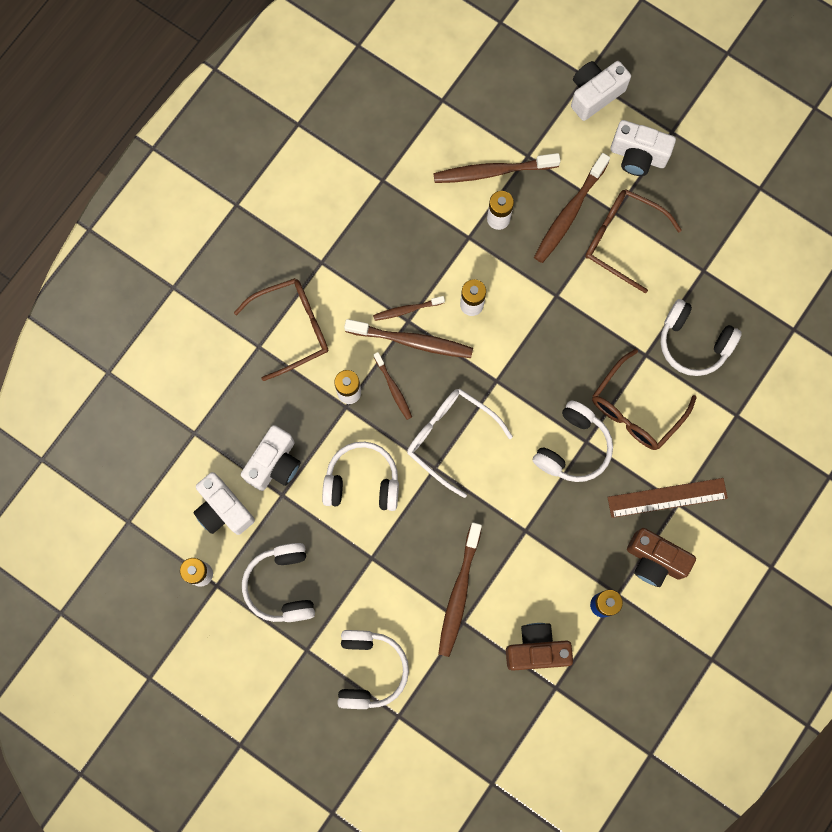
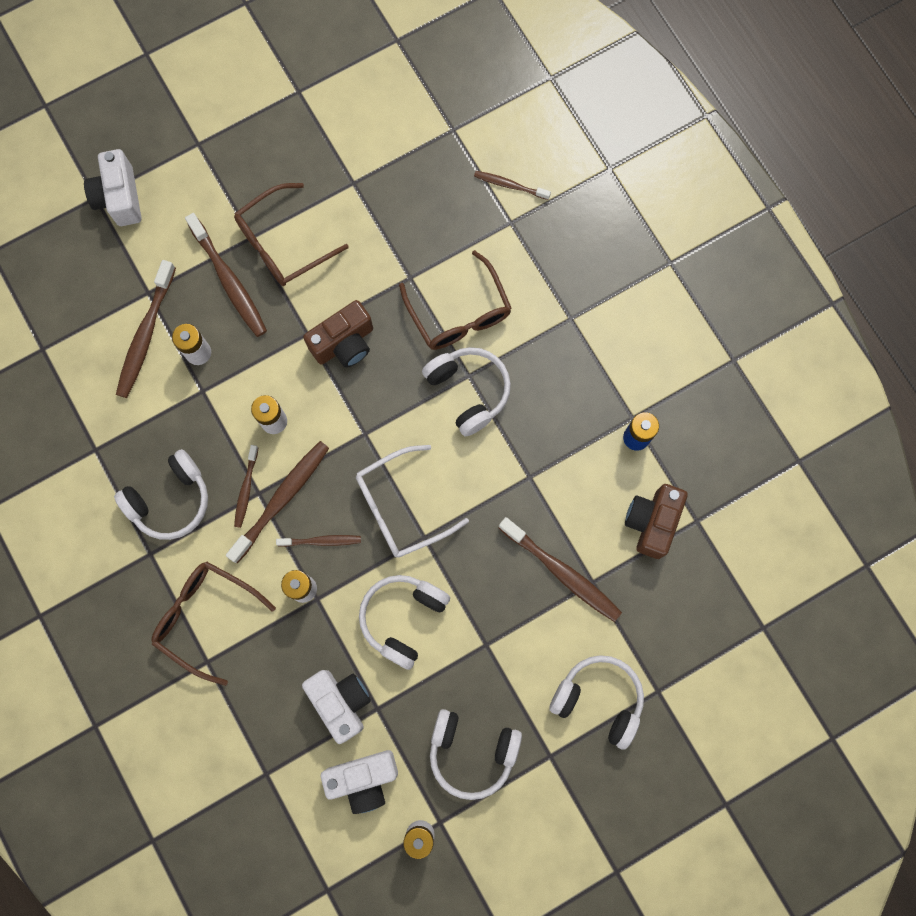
camera: 65 degrees left, 0 degrees up
brown glasses [234,278,328,381] -> brown glasses turned 60 degrees counterclockwise [151,561,276,686]
brown ruler [607,478,728,518] -> none
white camera [610,120,676,176] -> none
brown camera [627,528,696,587] -> brown camera moved to [303,300,373,368]
white headphones [661,299,742,376] -> white headphones moved to [114,449,208,540]
none -> brown toothbrush [474,171,551,200]

